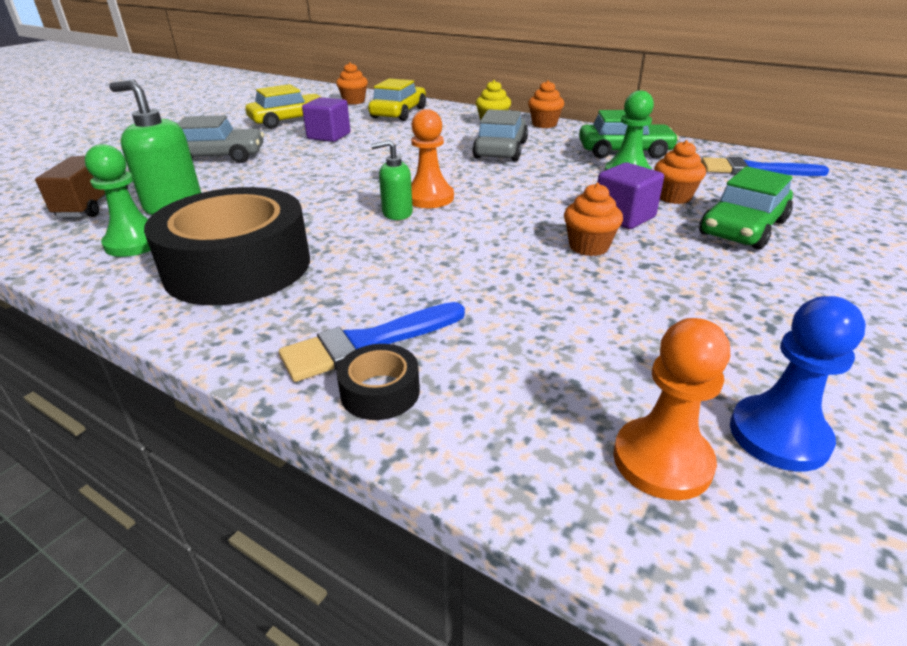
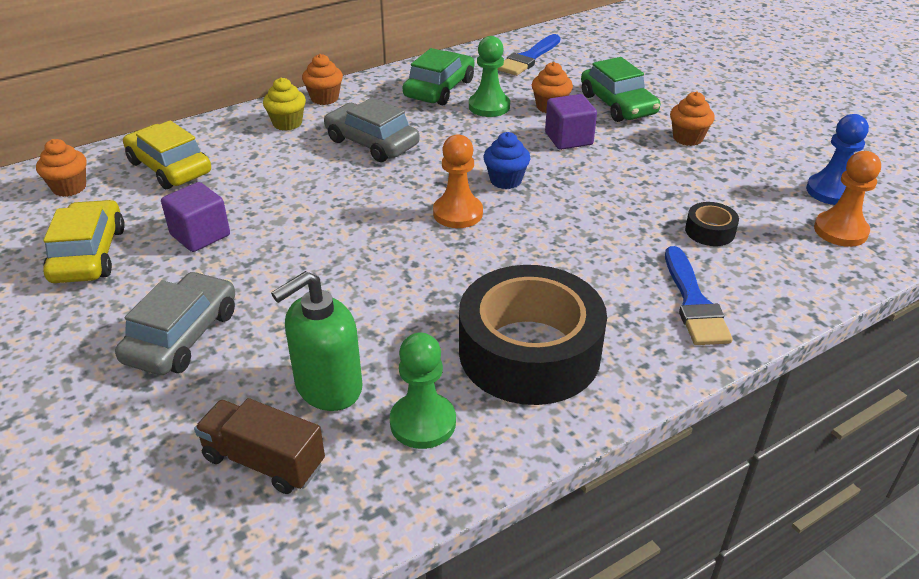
camera: 65 degrees left, 5 degrees up
black tape [337,344,420,420] -> black tape moved to [685,202,739,246]
green soap dispenser [371,140,413,220] -> none
orange cupcake [564,183,623,256] -> orange cupcake moved to [670,92,715,146]
none -> blue cupcake [484,132,530,189]

